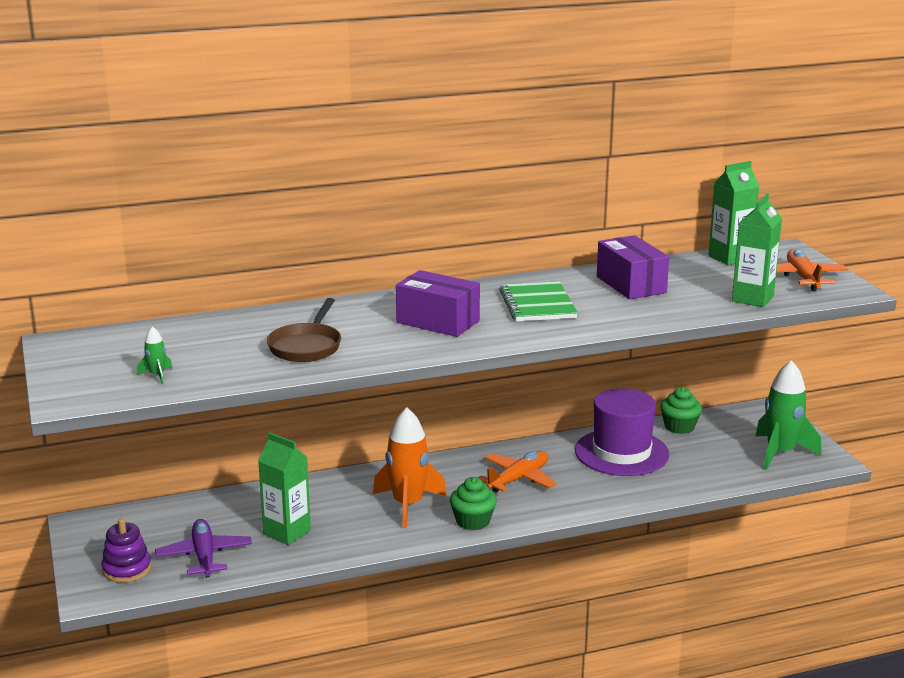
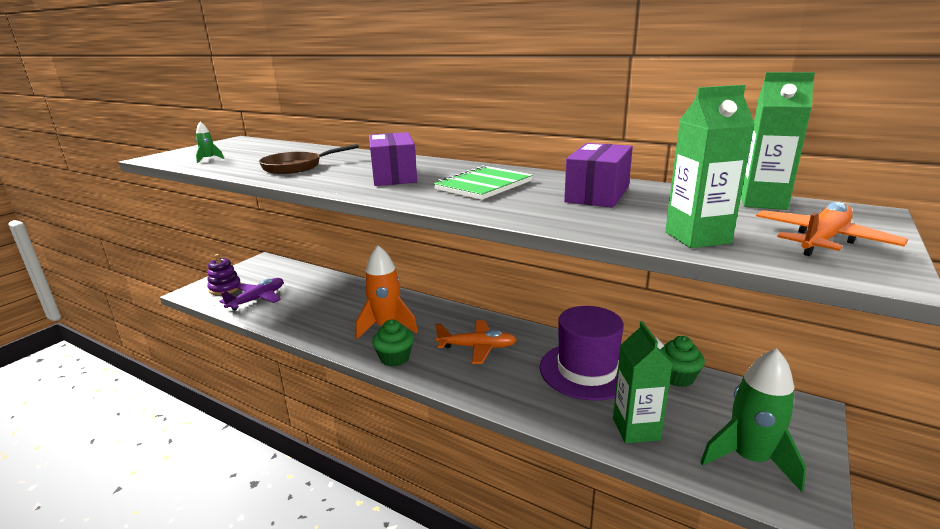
camera: 50 degrees right, 0 degrees up
green carton [258,432,311,545] -> green carton moved to [613,321,672,443]

